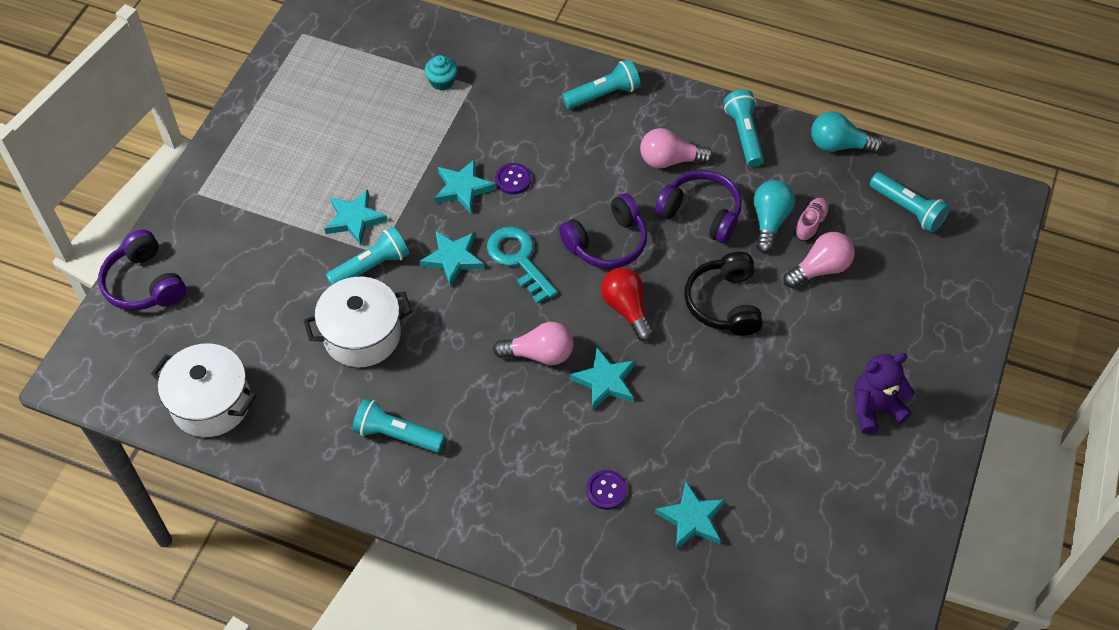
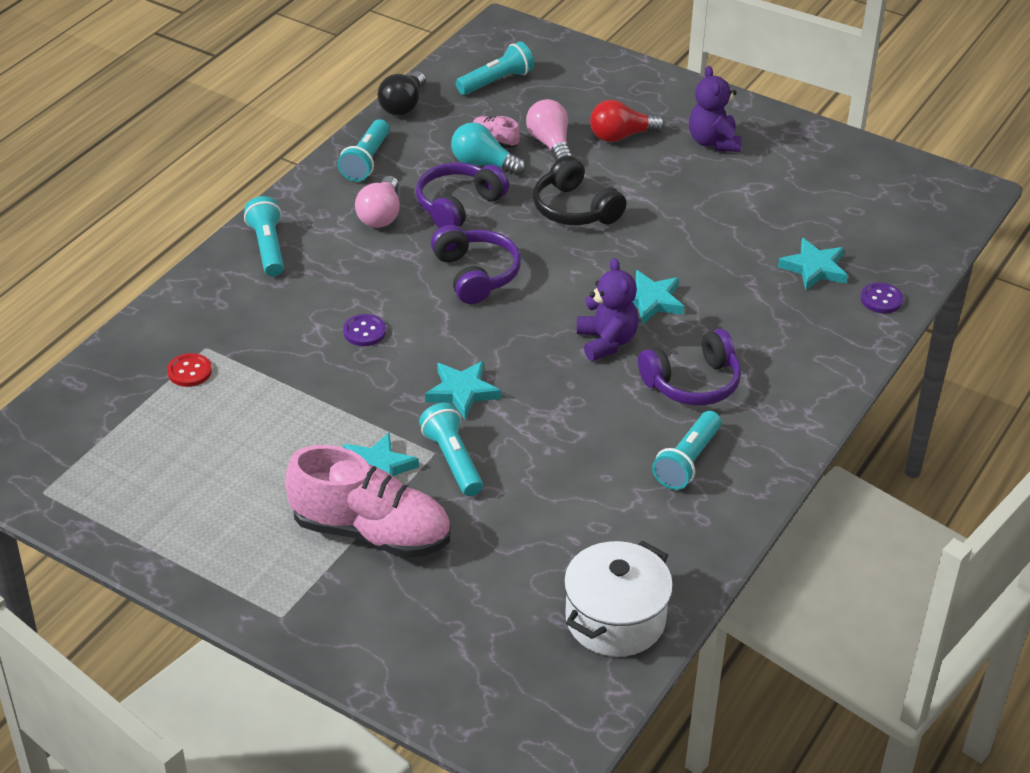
camera: 80 degrees left, 15 degrees down
purple headphones [98,230,186,310] -> purple headphones moved to [638,329,741,405]
white pot [303,277,412,367] -> none
turquoise cupcake [424,55,458,90] -> red button [167,353,212,387]
turquoise star [435,159,495,214] -> none
turquoise key [487,226,557,304] -> none
pink light bulb [493,322,574,365] -> purple teddy bear [577,258,639,361]
purple button [586,470,627,510] -> purple button moved to [861,282,903,313]
red light bulb [601,267,654,341] -> red light bulb moved to [590,100,665,142]
black headphones [684,252,763,336] -> black headphones turned 45 degrees clockwise [533,156,626,225]
turquoise flashlight [724,90,764,167] -> turquoise flashlight turned 75 degrees counterclockwise [338,119,390,182]
turquoise light bulb [811,111,883,153] -> black light bulb [378,71,426,116]
none -> pink shoe [285,445,451,558]

